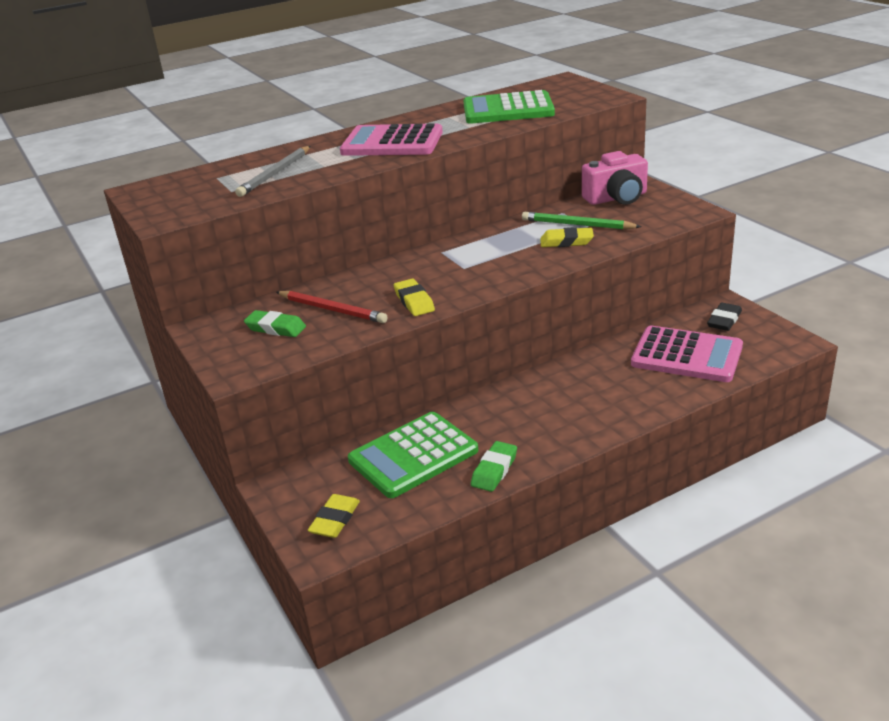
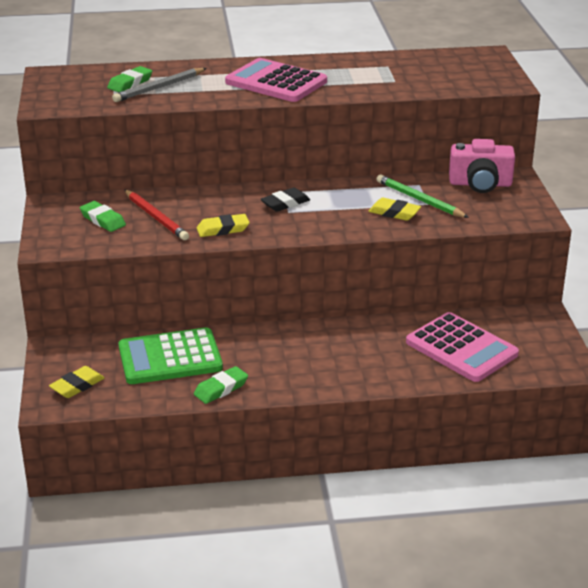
camera: 20 degrees right, 0 degrees up
yellow eraser [394,279,435,316] -> yellow eraser turned 75 degrees clockwise [197,214,250,237]
green calculator [463,90,555,124] -> none
black eraser [707,303,742,331] -> black eraser moved to [261,188,310,212]
none -> green eraser [107,66,152,92]

